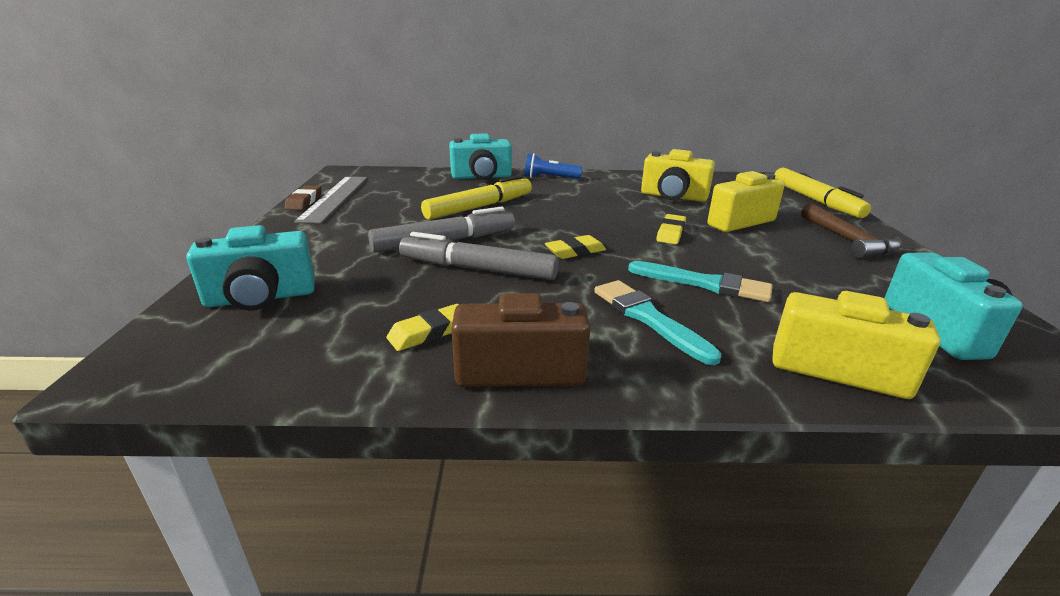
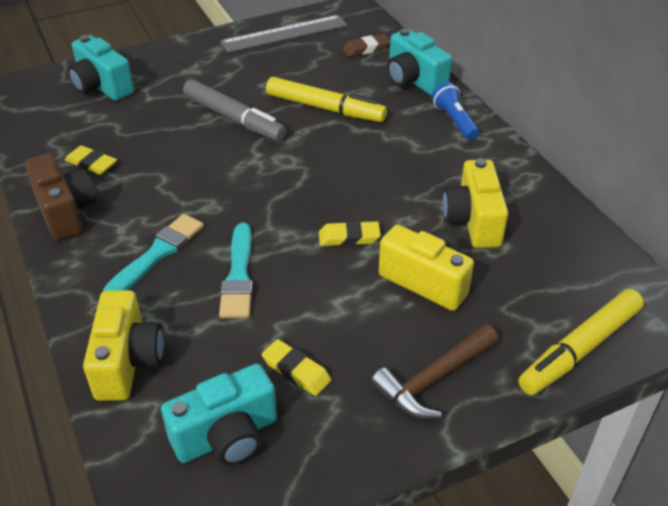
camera: 65 degrees right, 15 degrees up
brown eraser [285,185,322,210] -> brown eraser moved to [343,34,390,57]
grey marker [399,232,559,280] -> none
yellow eraser [545,235,606,259] -> yellow eraser moved to [262,339,331,396]

